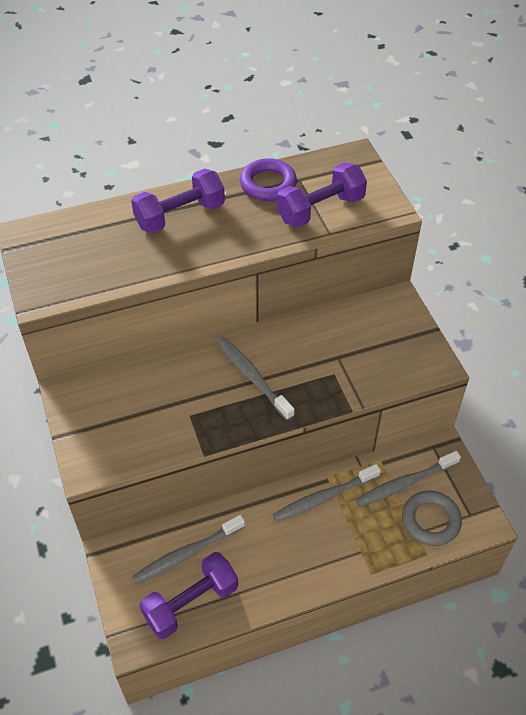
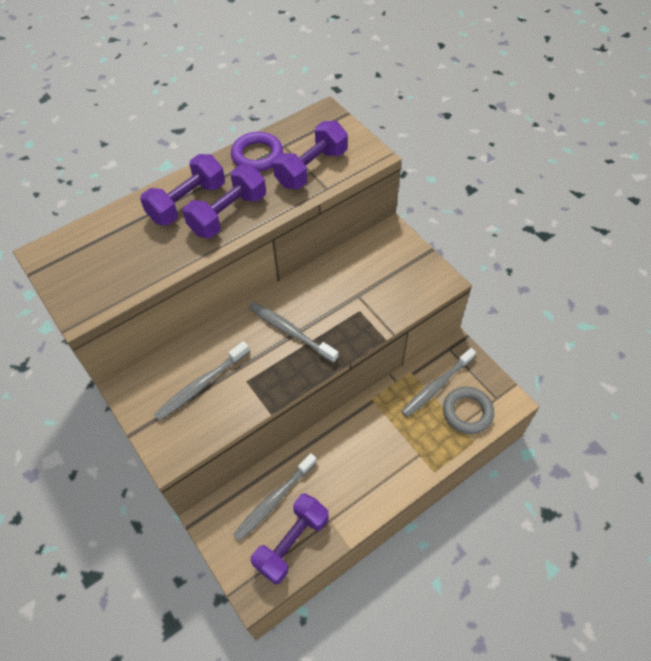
camera: 15 degrees left, 5 degrees up
grey toothbrush [273,464,381,522] -> grey toothbrush moved to [154,341,250,421]
none -> purple dumbbell [183,165,266,238]

